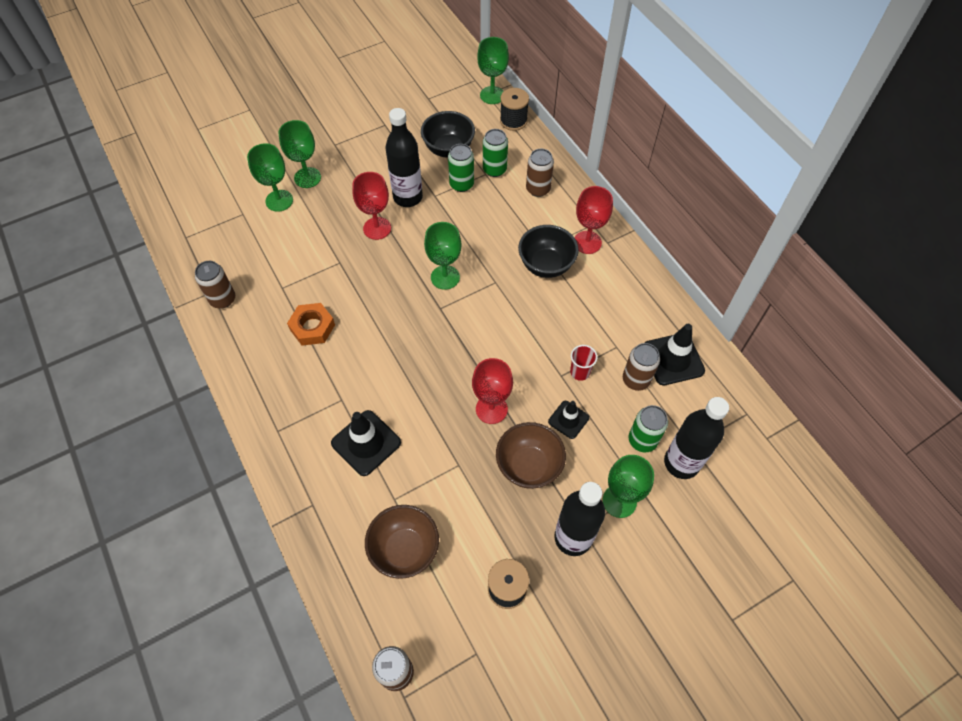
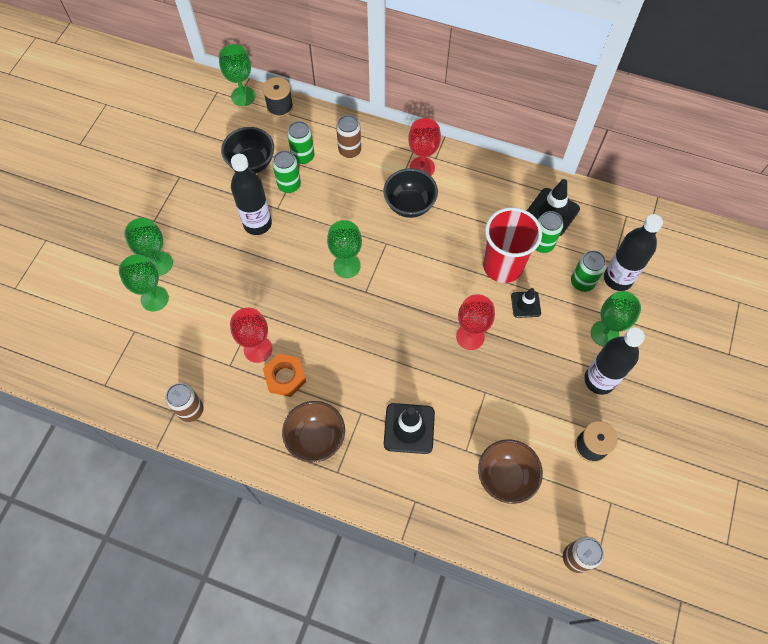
camera: 40 degrees left, 5 degrees up
red goblet [352,172,391,240] -> red goblet moved to [230,308,272,363]
brown bowl [496,422,566,489] -> brown bowl moved to [282,401,345,462]
red cup [570,345,597,381] -> red cup [483,207,542,283], size x2.33
brown can [623,343,660,391] -> green can [535,211,563,253]

